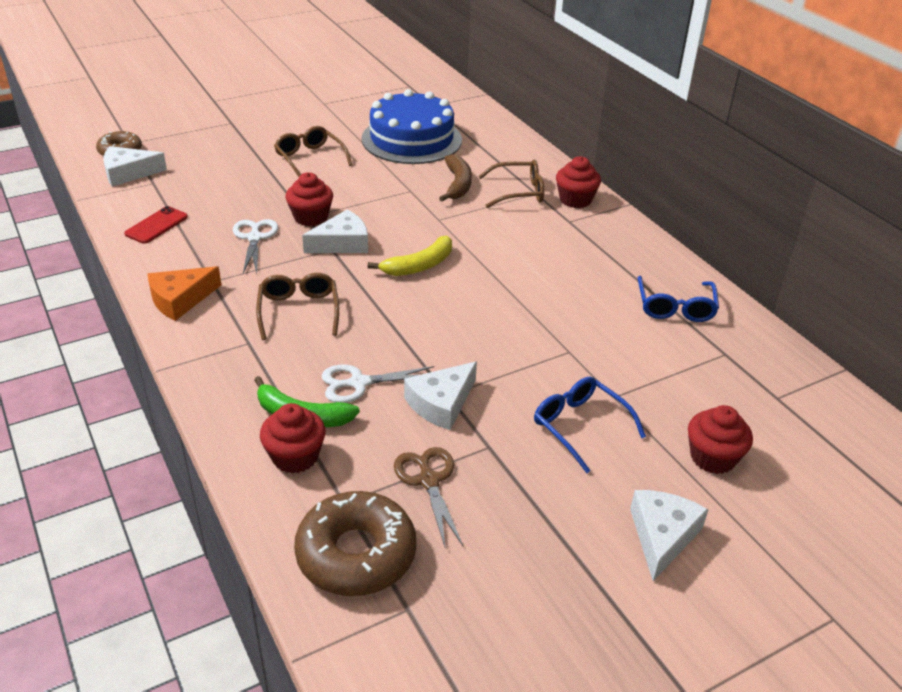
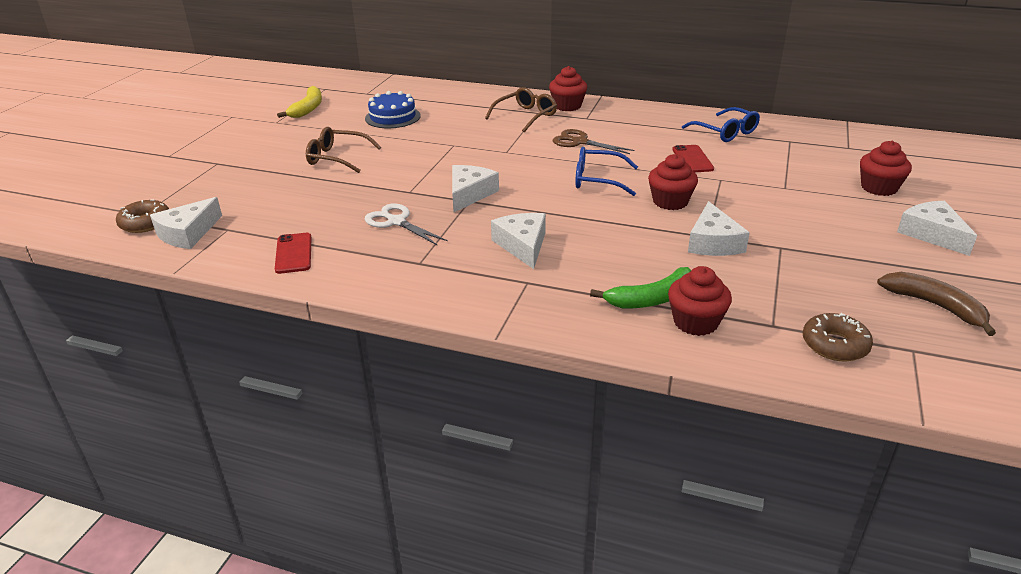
camera: 40 degrees left, 5 degrees down
orange cheese [148,266,222,321] -> none
brown glasses [256,273,339,340] -> white cheese [491,213,546,269]
red cupcake [286,172,333,226] -> red cupcake moved to [648,154,698,210]
brown donut [294,491,416,596] -> brown donut [803,313,873,362], size x0.60
white scissors [322,365,434,403] -> none
blue cake [362,89,462,164] -> blue cake [365,91,421,128], size x0.58
yellow banana [368,236,452,276] -> yellow banana moved to [277,86,322,118]
brown scissors [394,447,463,547] -> brown scissors moved to [553,129,634,154]
brown banana [439,154,472,202] -> brown banana moved to [877,272,996,336]
blue glasses [534,377,646,473] -> blue glasses moved to [575,147,638,196]
none -> red phone [672,145,714,172]

